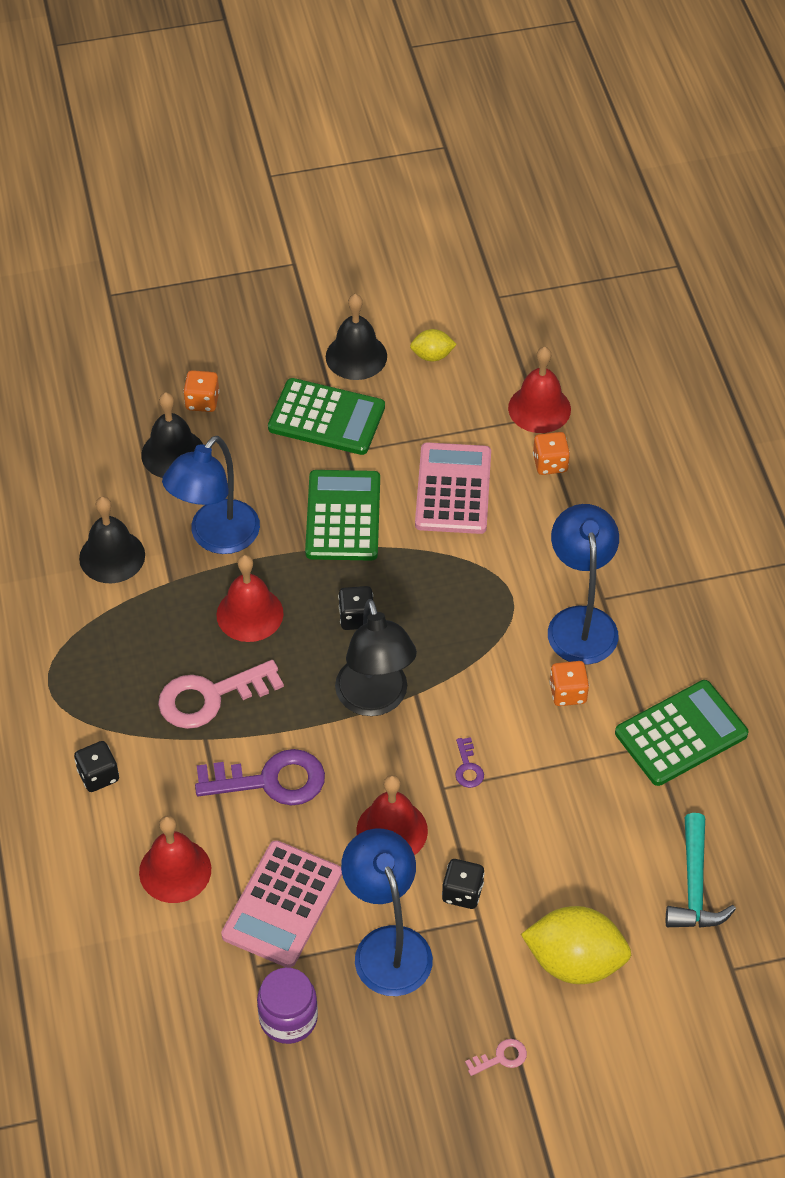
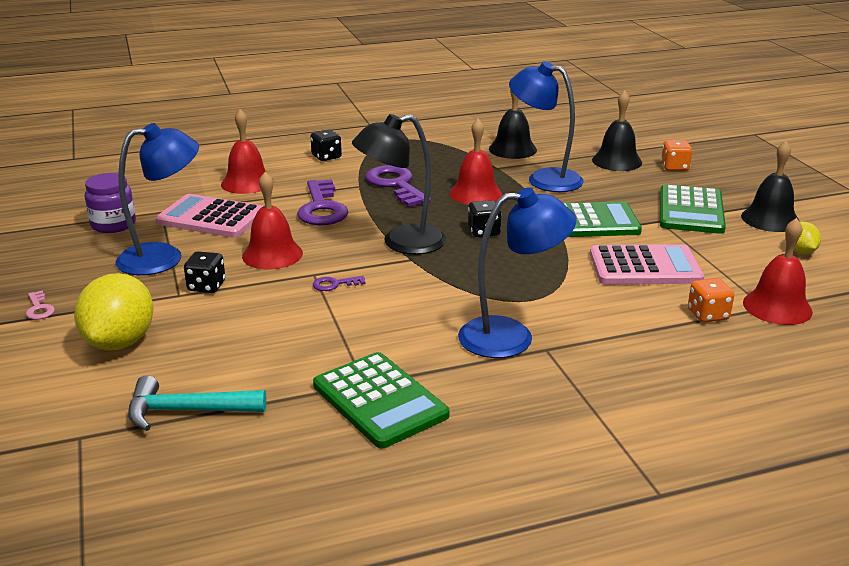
camera: 85 degrees right, 25 degrees down
pink key [158,660,284,729] -> purple key [365,165,431,207]
orange dice [549,661,589,706] -> none

